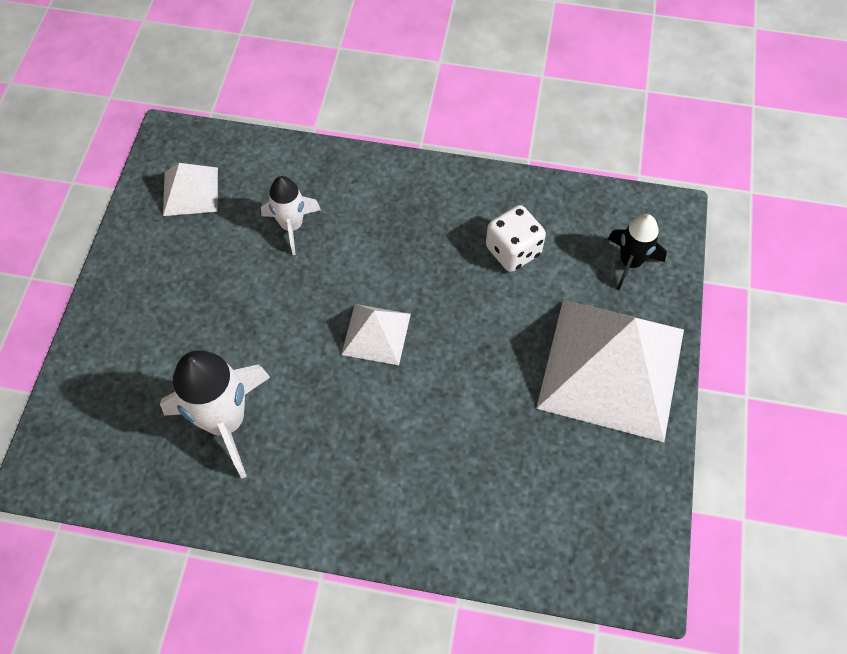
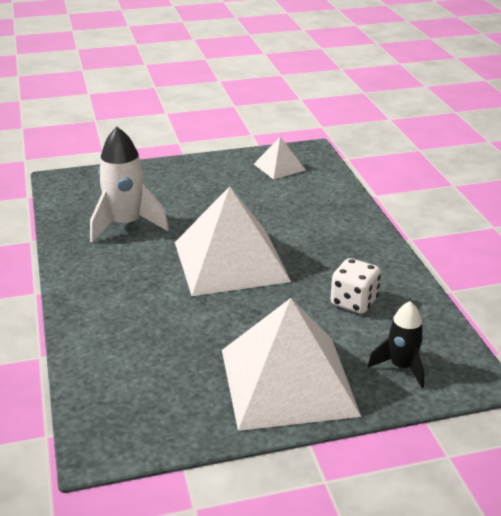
camera: 65 degrees right, 30 degrees down
white rocket [261,176,321,255] -> none
white pyramid [341,304,411,365] -> white pyramid [175,186,291,296], size x2.12

